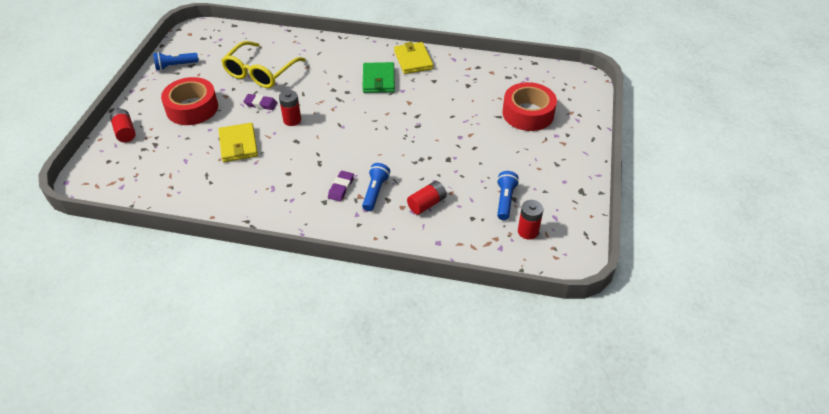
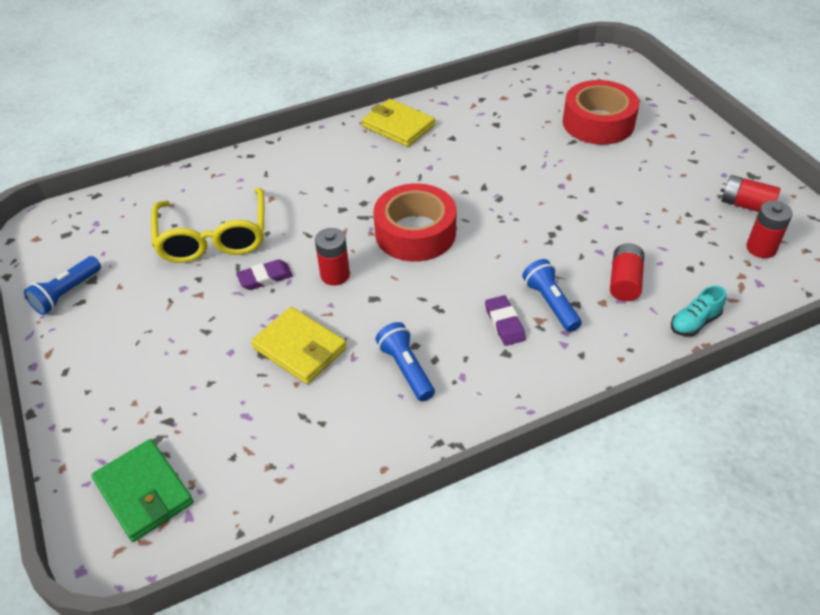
camera: 35 degrees left, 0 degrees up
red battery [110,109,135,142] -> red battery moved to [721,175,780,212]
red tape [161,77,218,125] -> red tape moved to [374,183,456,262]
green wallet [363,62,395,93] -> green wallet moved to [91,439,193,542]
blue flashlight [497,171,519,220] -> blue flashlight moved to [376,322,435,401]
none -> turquoise shoe [671,286,726,336]

